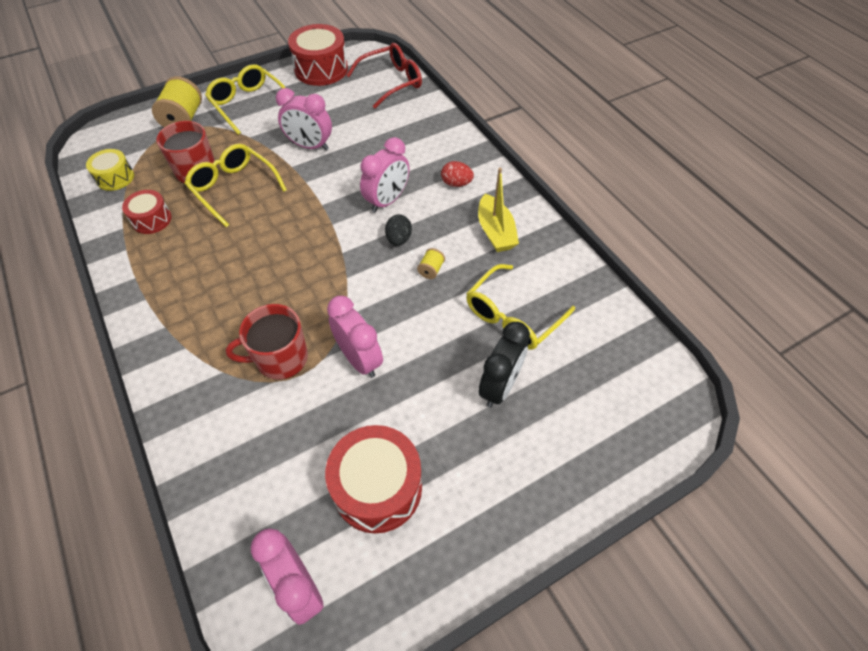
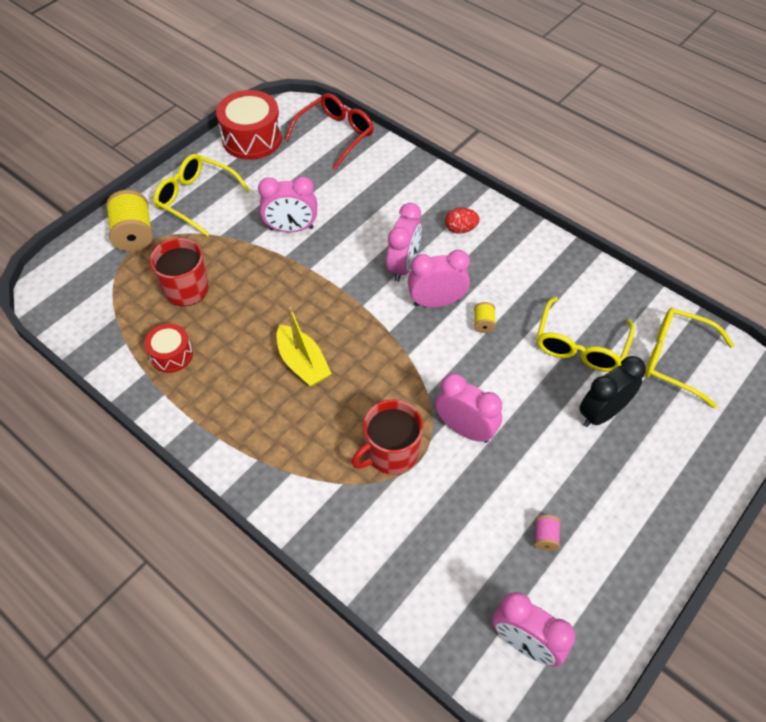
camera: 20 degrees left, 0 degrees up
yellow drum [86,149,134,191] -> none
yellow glasses [184,144,287,227] -> yellow glasses moved to [645,308,734,408]
red drum [325,425,422,533] -> pink spool [534,515,561,551]
black egg [385,215,412,246] -> pink clock [408,250,470,308]
yellow boat [478,168,519,252] -> yellow boat moved to [277,307,332,387]
black clock [478,322,530,407] -> black clock turned 135 degrees counterclockwise [579,356,646,427]

